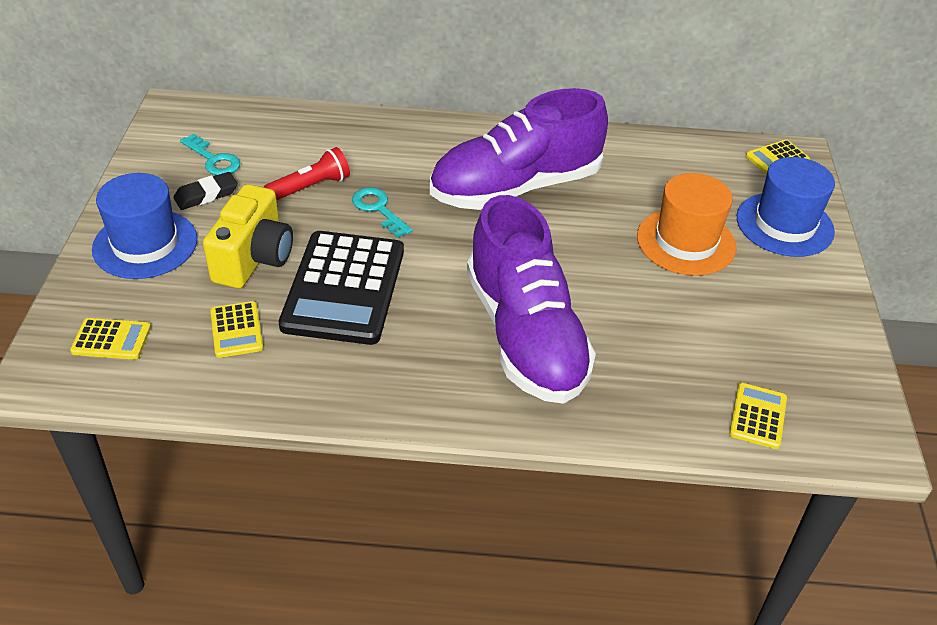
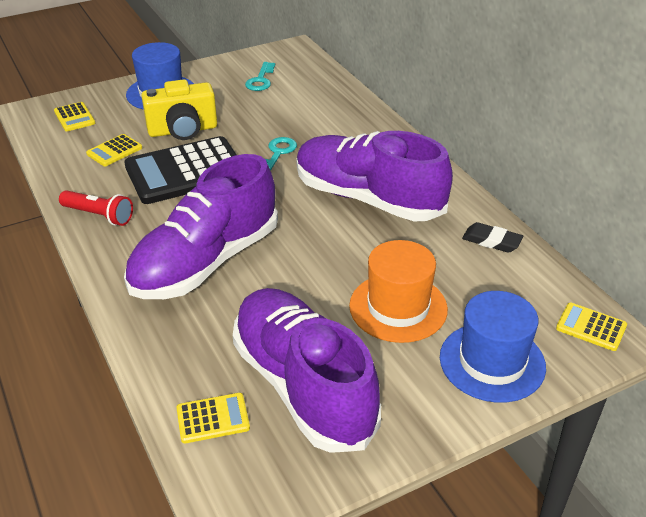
camera: 60 degrees right, 5 degrees down
black eraser [173,172,238,210] -> black eraser moved to [462,222,524,253]
red flashlight [264,147,350,200] -> red flashlight moved to [59,190,133,226]
none -> purple shoe [233,288,381,453]

